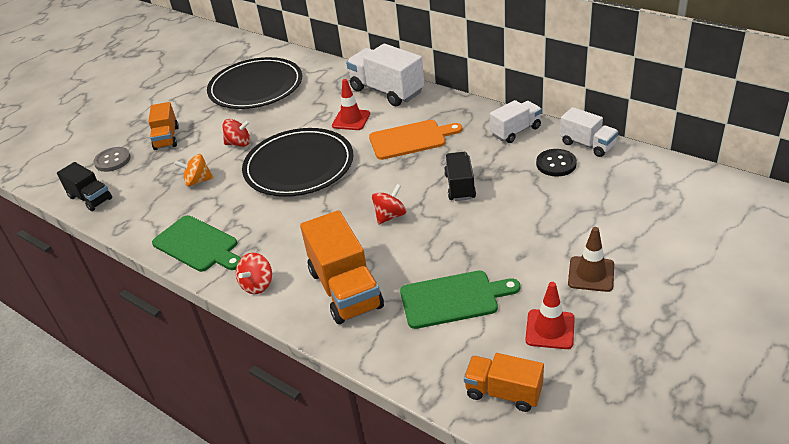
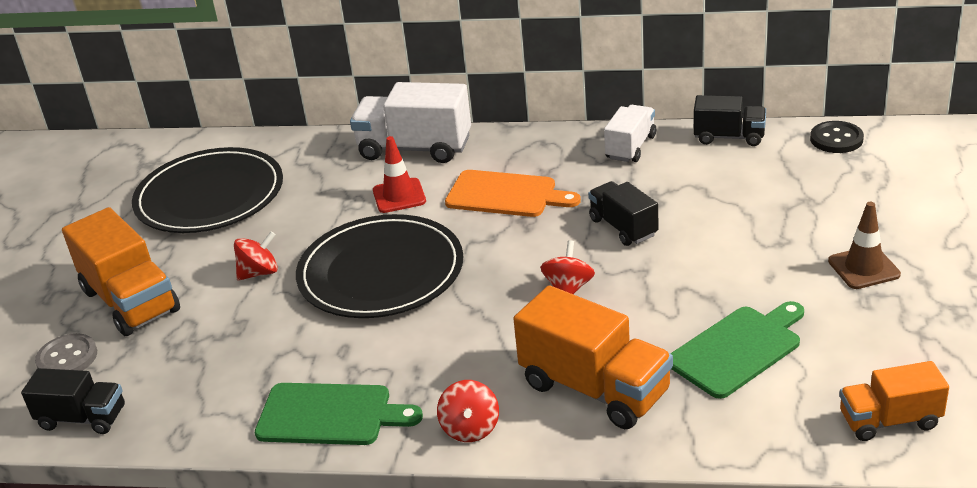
camera: 30 degrees left, 5 degrees down
orange truck [148,102,179,150] -> orange truck [62,207,180,336], size x1.65
orange spinning top [174,154,214,186] -> none
orange cutting board [369,120,463,160] -> orange cutting board turned 60 degrees clockwise [445,170,581,217]
red traffic cone [525,282,575,349] -> none
black button [536,149,577,176] -> black button moved to [810,121,864,153]
white truck [560,107,618,157] -> black truck [694,95,766,146]

